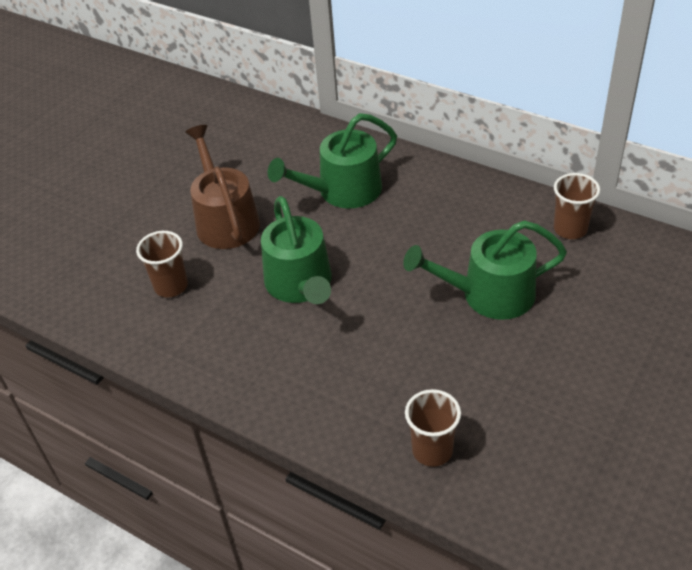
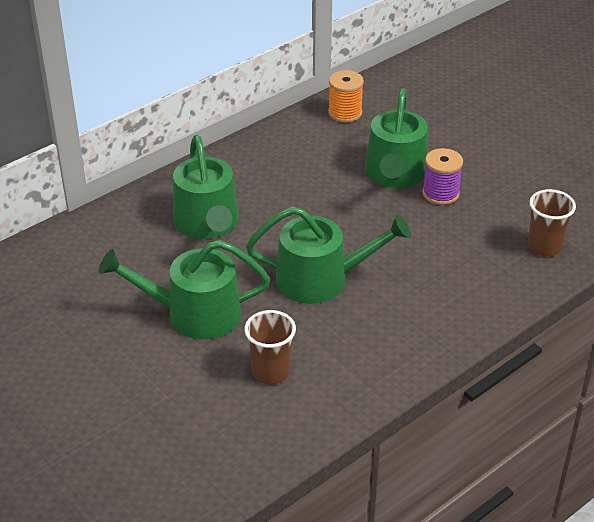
camera: 75 degrees left, 5 degrees down
brown watering can [185,125,260,249] -> green watering can [99,240,270,340]
brown cup [554,173,600,239] -> orange spool [328,70,364,123]
none -> purple spool [422,148,463,205]

